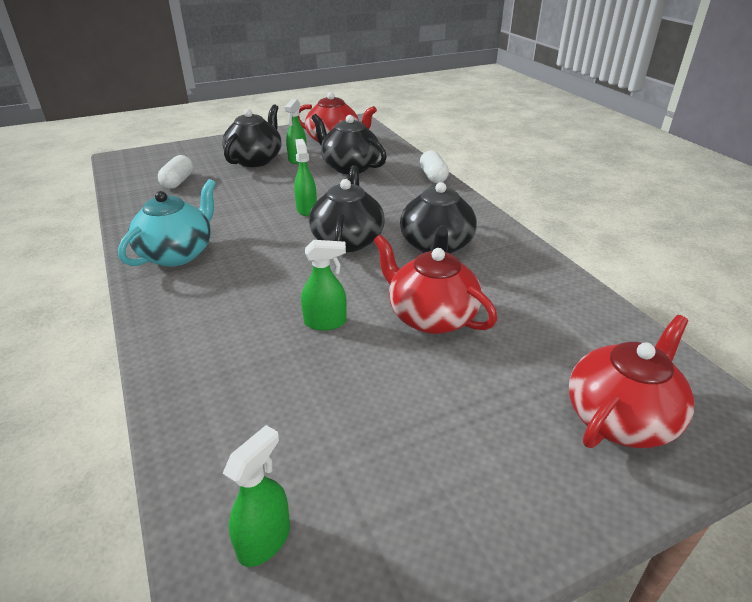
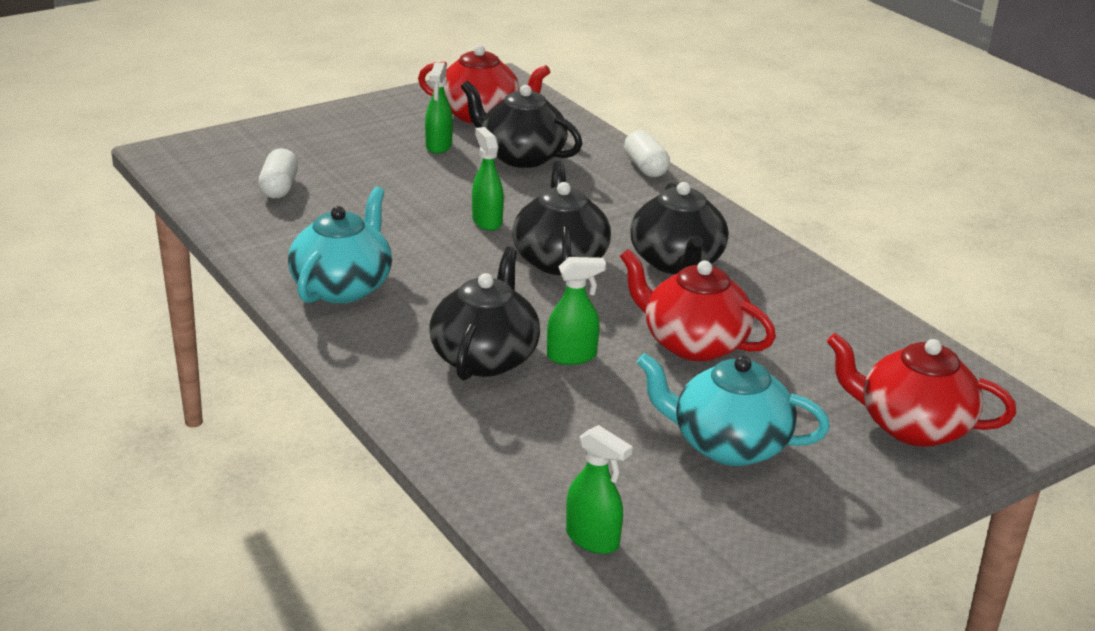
camera: 10 degrees left, 5 degrees down
black teapot [222,105,281,167] -> black teapot moved to [429,247,540,381]
green spray bottle [223,425,290,567] -> green spray bottle turned 105 degrees clockwise [566,425,633,554]
red teapot [569,315,694,448] -> red teapot turned 105 degrees counterclockwise [827,333,1016,447]
none -> turquoise teapot [637,353,830,466]

